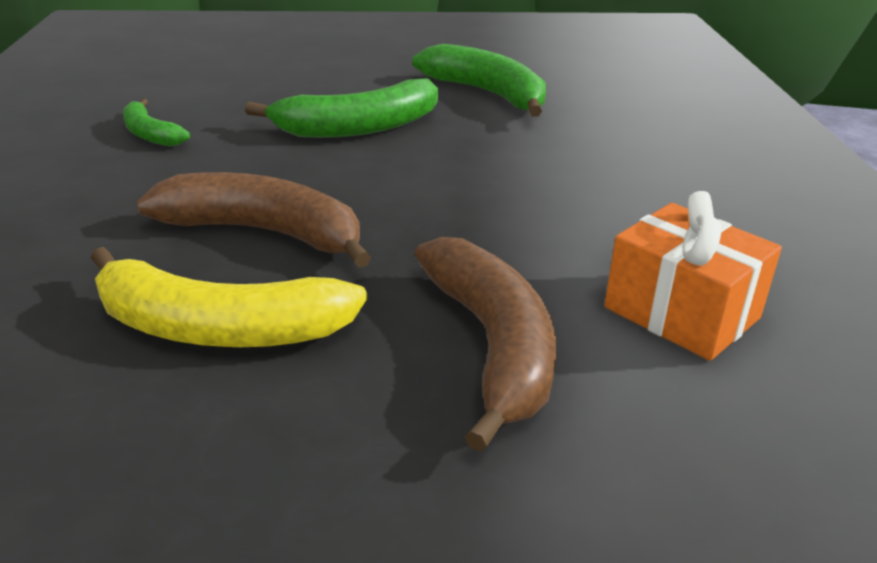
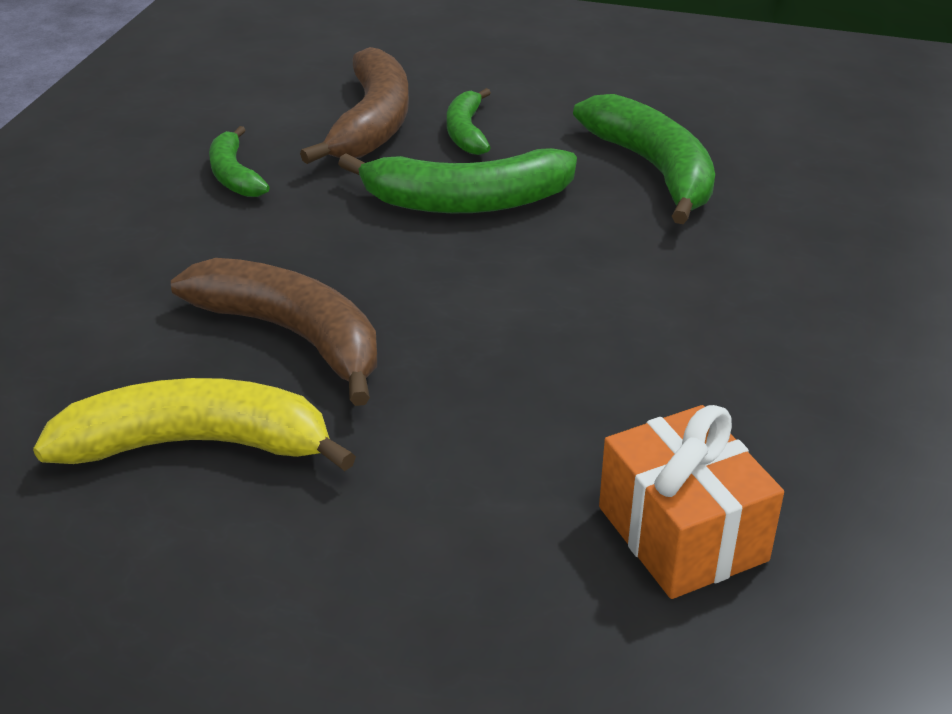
camera: 20 degrees right, 5 degrees up
yellow banana [91,247,367,347] -> yellow banana turned 150 degrees clockwise [33,378,356,471]
brown banana [415,237,556,452] -> brown banana moved to [300,47,409,164]
none -> green banana [447,88,491,155]

